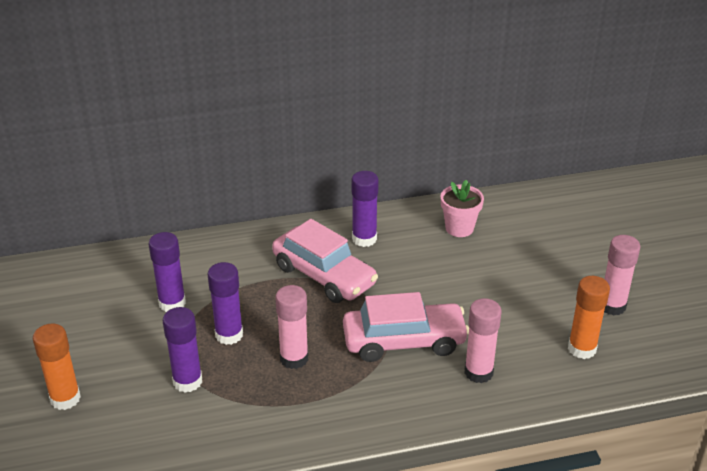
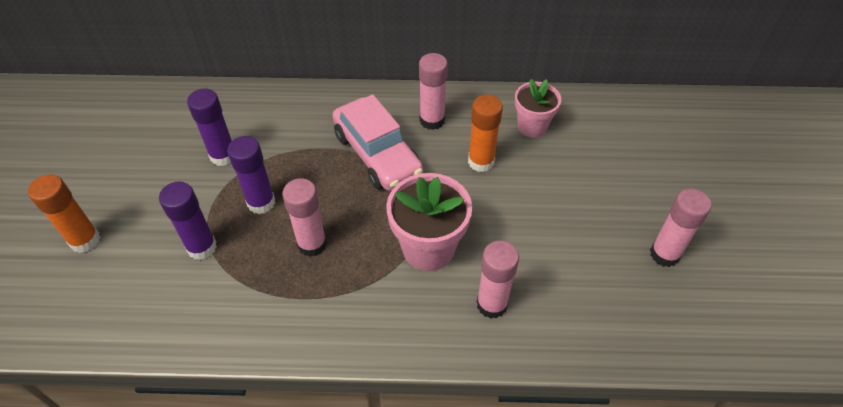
camera: 15 degrees right, 15 degrees up
pink car [343,292,469,362] -> pink flower pot [386,173,472,271]
purple glue stick [351,171,379,247] -> pink glue stick [419,53,448,130]
orange glue stick [568,276,610,359] -> orange glue stick moved to [468,95,503,172]

